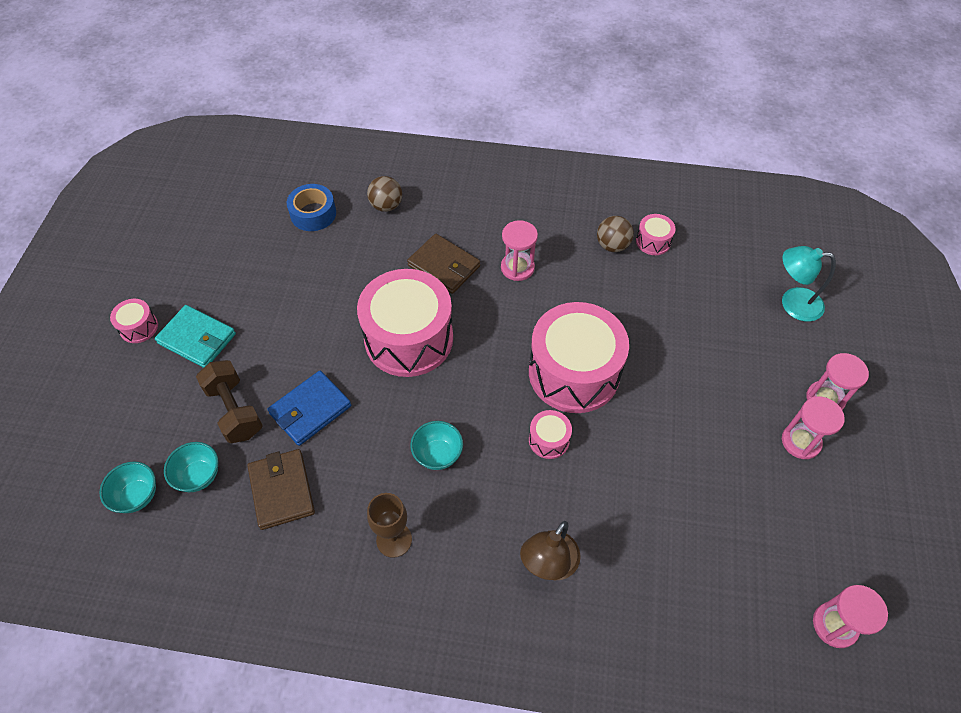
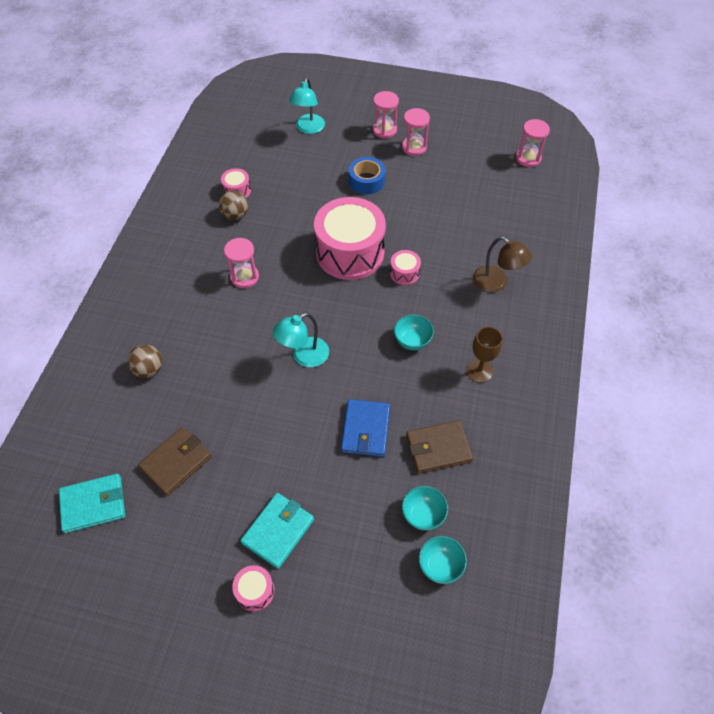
camera: 85 degrees left, 0 degrees up
brown dumbbell [196,360,263,443] -> none
blue wallet [268,371,351,446] -> blue wallet turned 45 degrees clockwise [341,399,390,457]
blue tape [287,184,336,231] -> blue tape moved to [349,157,386,194]
pink drum [357,269,453,377] -> turquoise lamp [273,313,329,367]
brown wallet [407,234,480,294] -> brown wallet moved to [138,427,212,496]
none -> turquoise wallet [59,474,125,533]

